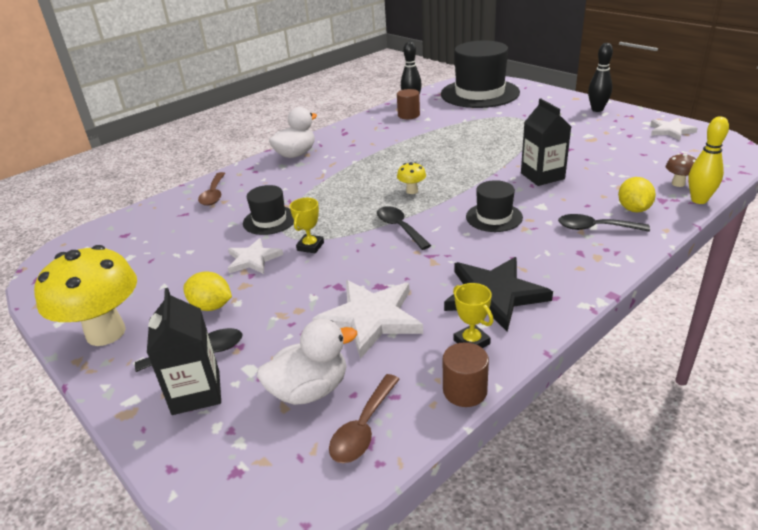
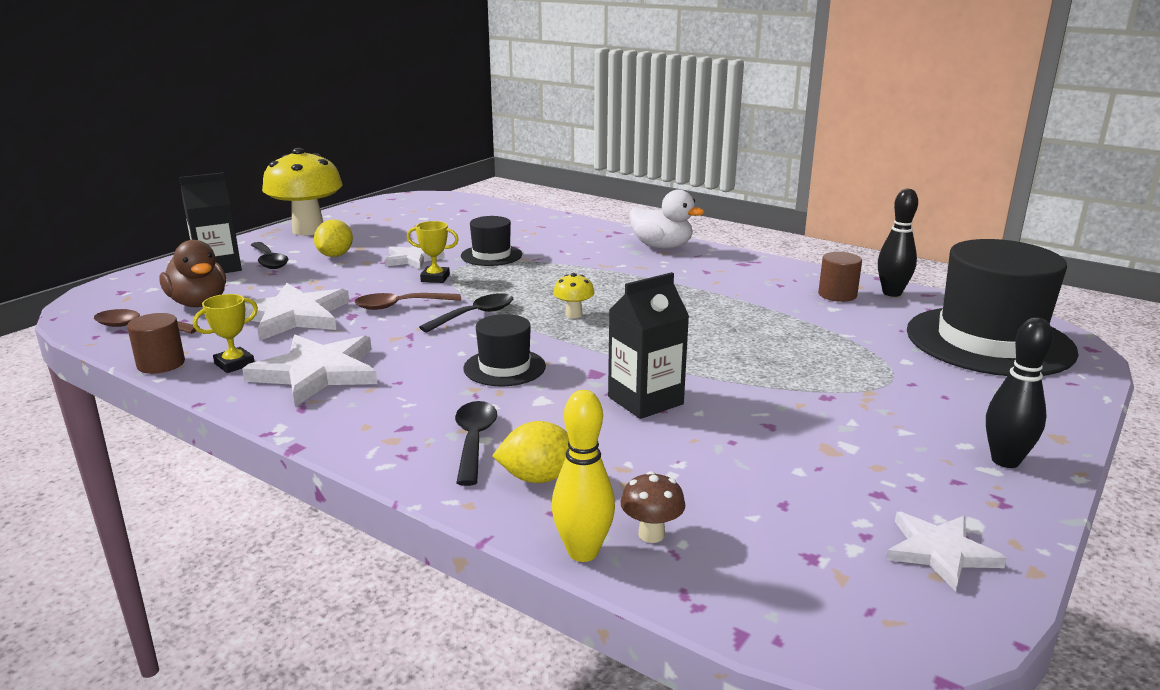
camera: 75 degrees right, 10 degrees down
brown spoon [198,172,225,206] -> brown spoon moved to [355,293,461,310]
white duck [257,319,357,405] -> brown duck [159,240,226,307]
black star [444,257,553,332] -> white star [242,335,377,406]

